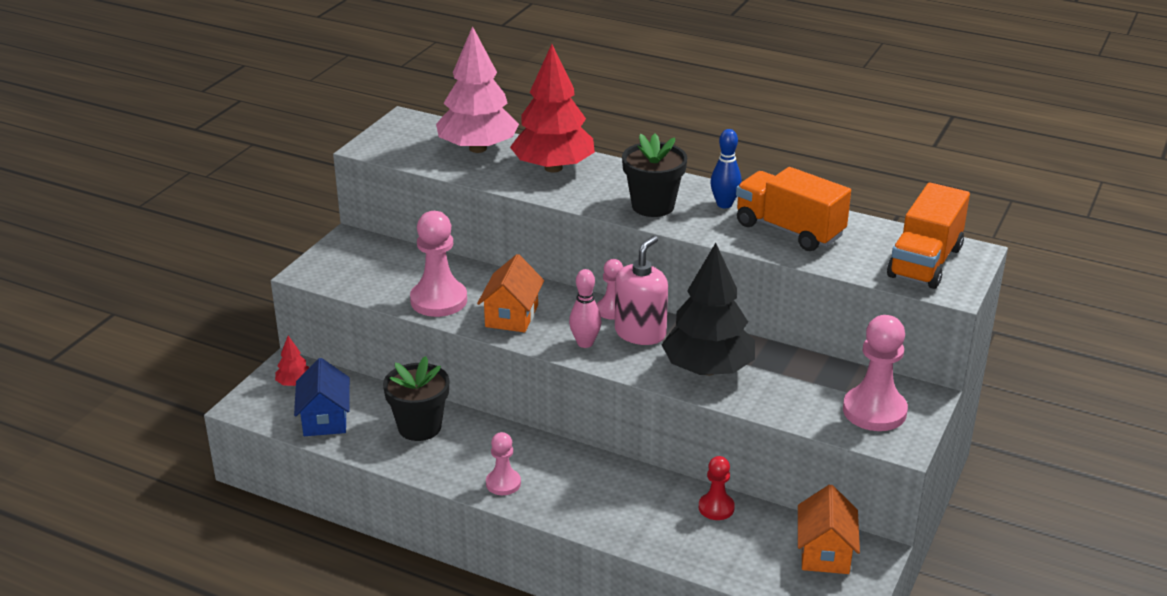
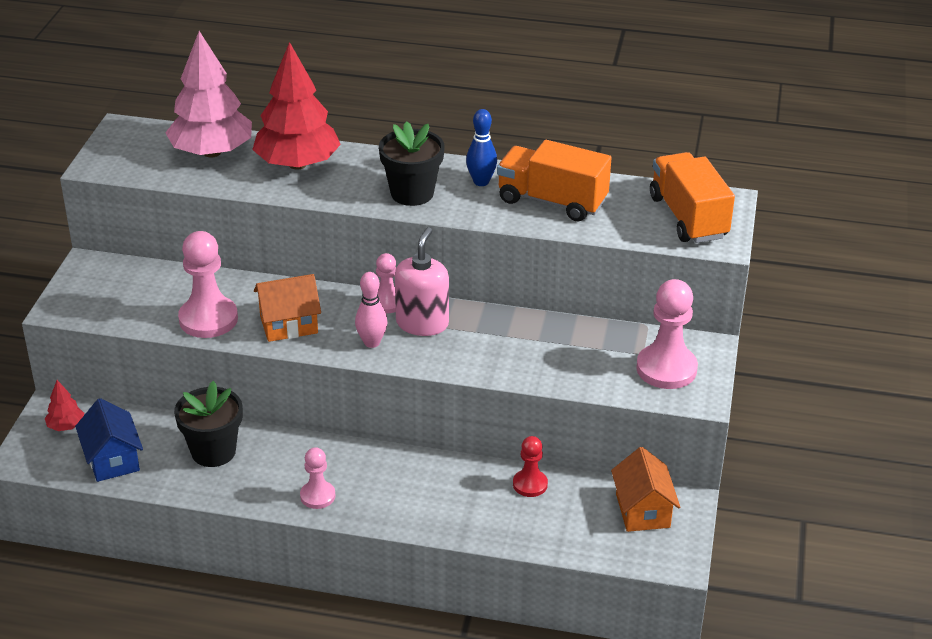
camera: 15 degrees left, 5 degrees up
orange house [477,254,544,332] -> orange house turned 75 degrees clockwise [254,274,321,342]
black tree [662,243,755,375] -> none
orange truck [887,182,970,289] -> orange truck turned 150 degrees clockwise [650,152,735,243]

